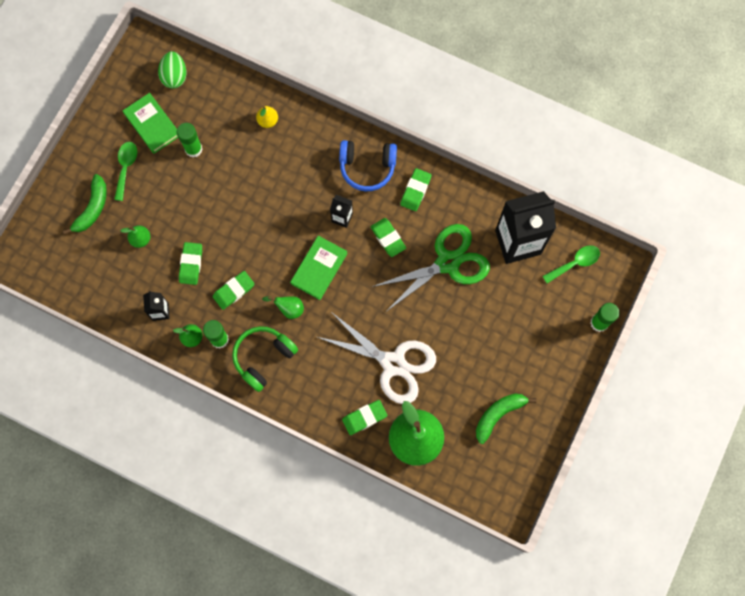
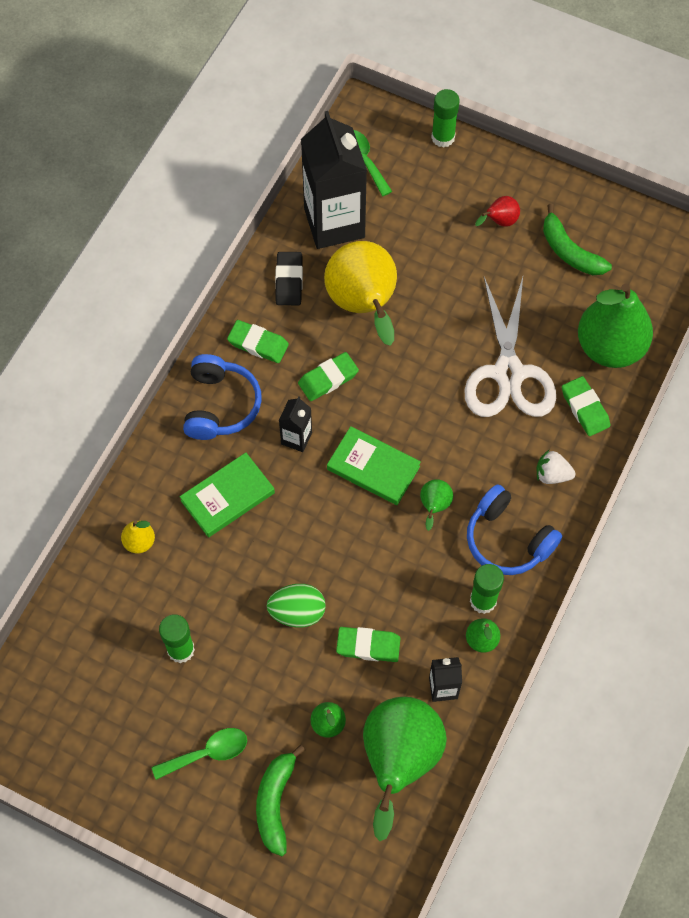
camera: 90 degrees left, 10 degrees down
green banana [63,174,107,235] -> green banana turned 105 degrees counterclockwise [256,744,305,856]
green spoon [114,142,137,201] -> green spoon turned 150 degrees clockwise [152,728,247,780]
green book [123,93,178,154] -> green book moved to [180,453,275,537]
green egg [158,51,186,89] -> green egg moved to [267,584,326,628]
green eraser [213,271,255,310] -> none
green headphones [232,326,298,392] -> blue headphones [467,484,562,575]
white scissors [317,312,436,404] -> white scissors turned 150 degrees clockwise [464,277,556,417]
green scissors [372,224,490,311] -> yellow pear [324,241,397,346]
none -> black eraser [275,252,303,305]
none -> green pear [363,697,447,841]
none -> red pear [475,196,520,227]
none -> white strawberry [536,450,575,484]

